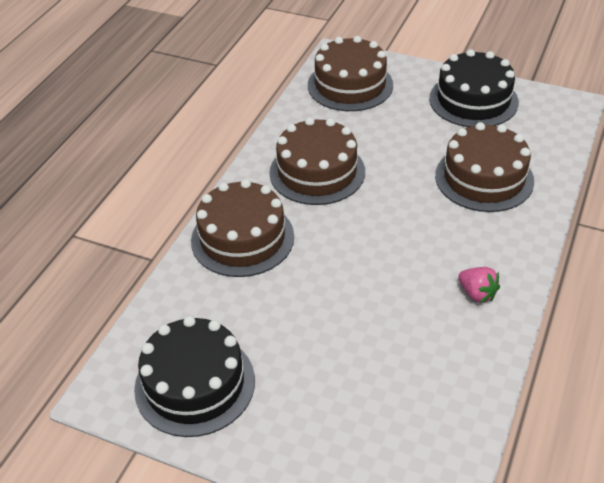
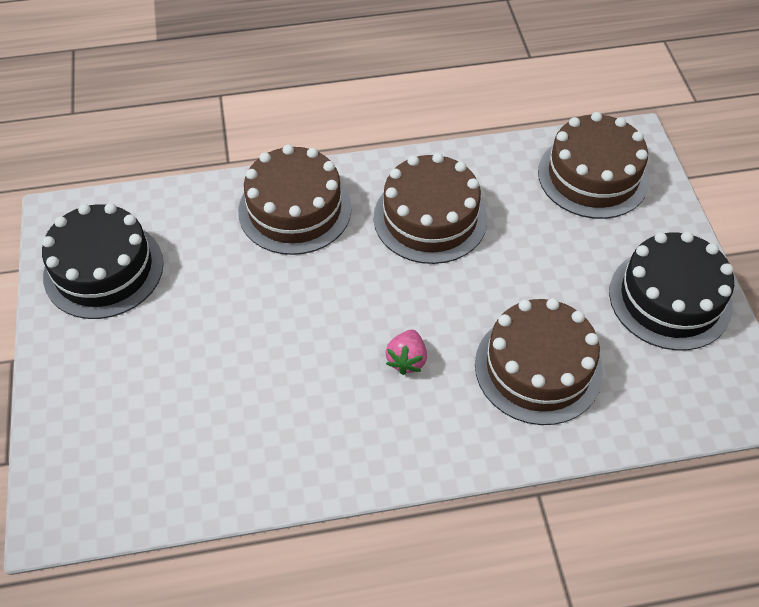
camera: 55 degrees right, 10 degrees up
pink strawberry [458,267,500,303] -> pink strawberry moved to [385,330,427,375]

